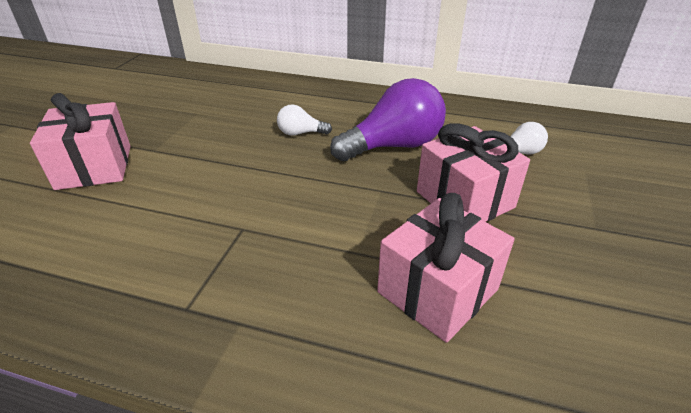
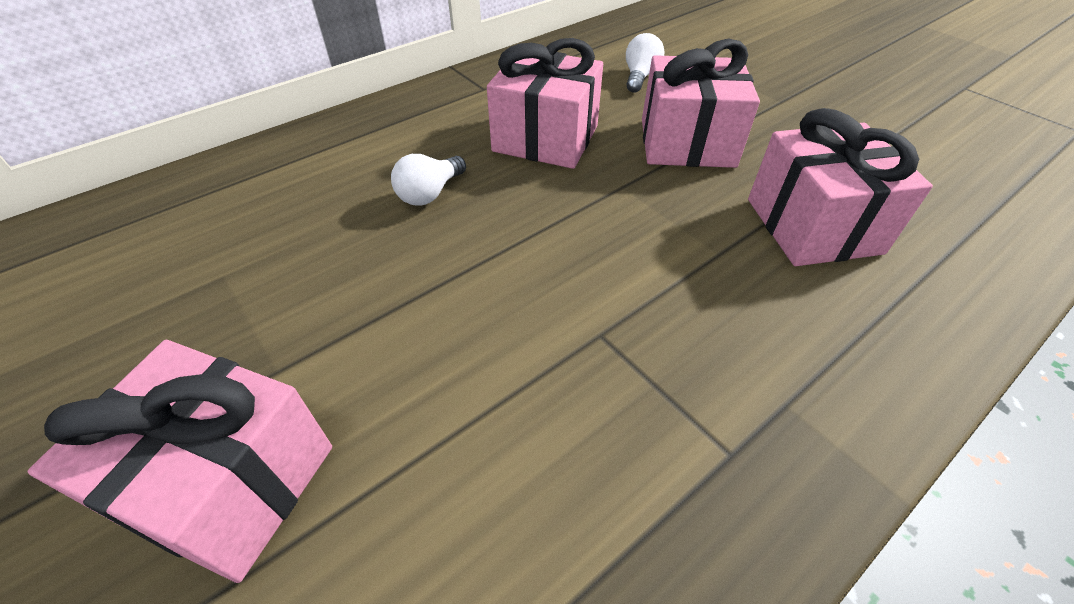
camera: 55 degrees left, 10 degrees up
purple light bulb [330,78,446,161] -> pink gift [487,38,603,169]

